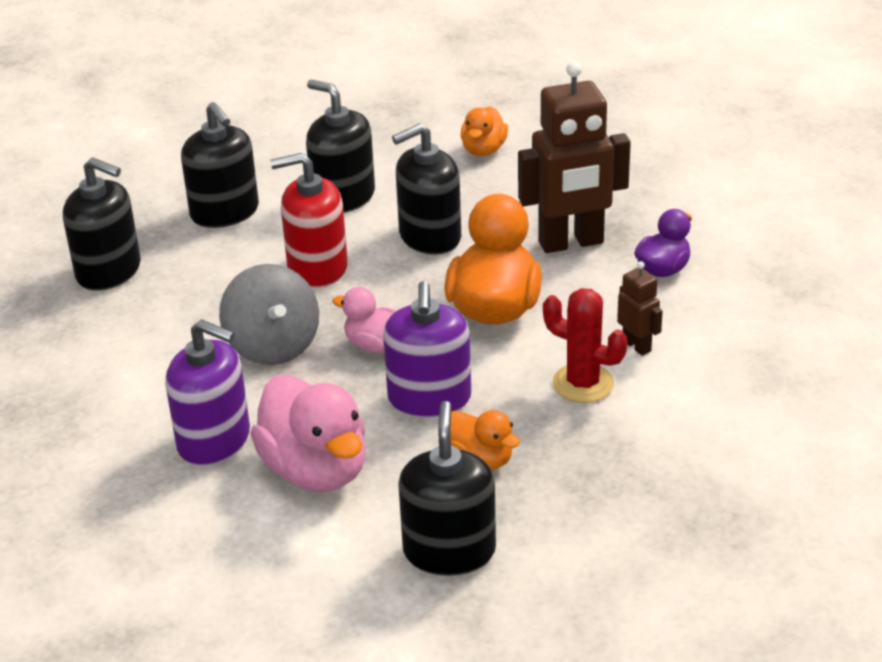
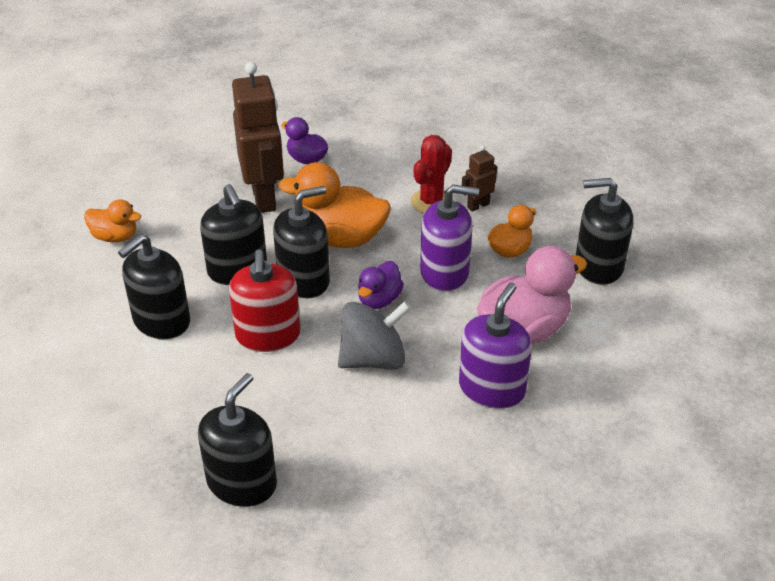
camera: 90 degrees left, 5 degrees up
black soap dispenser [181,102,259,228] -> black soap dispenser moved to [273,186,330,298]
pink duck [332,287,396,353] -> purple duck [358,261,404,309]
brown robot [617,261,663,356] -> brown robot moved to [462,145,497,212]

